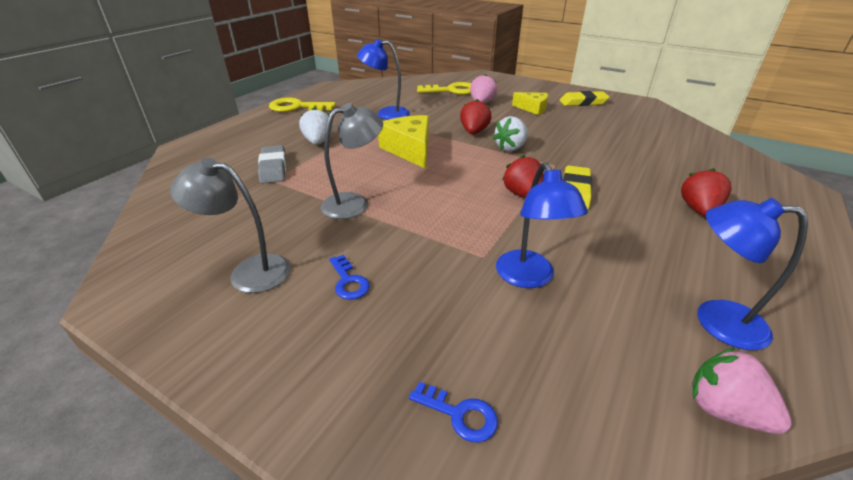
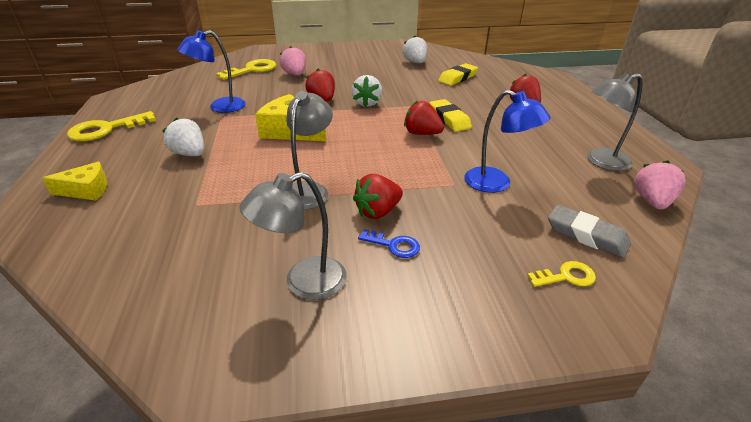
camera: 40 degrees left, 0 degrees up
grey eraser [258,145,286,184] -> grey eraser moved to [548,205,631,258]
blue key [409,382,498,443] -> yellow key [527,261,596,287]
yellow cheese [512,92,548,115] -> yellow cheese moved to [42,162,107,201]
yellow eraser [559,91,609,106] -> yellow eraser moved to [438,63,478,86]
pink strawberry [692,348,792,434] -> pink strawberry turned 105 degrees clockwise [635,161,686,210]
blue lamp [697,198,808,350] -> grey lamp [587,73,643,171]
none -> red strawberry [353,174,403,219]
none -> white strawberry [403,36,427,63]

